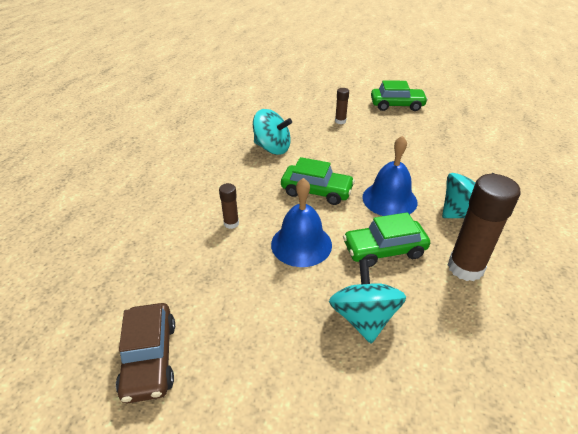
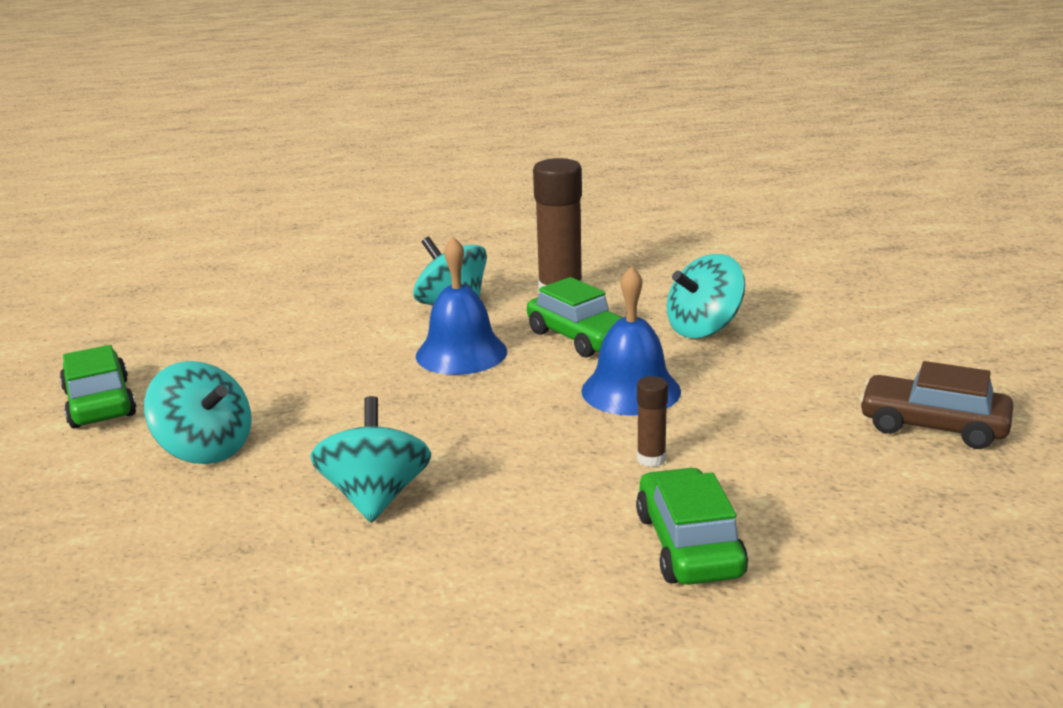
camera: 115 degrees left, 15 degrees down
brown car [116,303,175,403] -> brown car turned 120 degrees counterclockwise [859,361,1013,449]
green car [281,157,355,205] -> green car moved to [636,467,748,585]
brown glue stick [335,88,349,124] -> turquoise spinning top [144,361,251,464]

